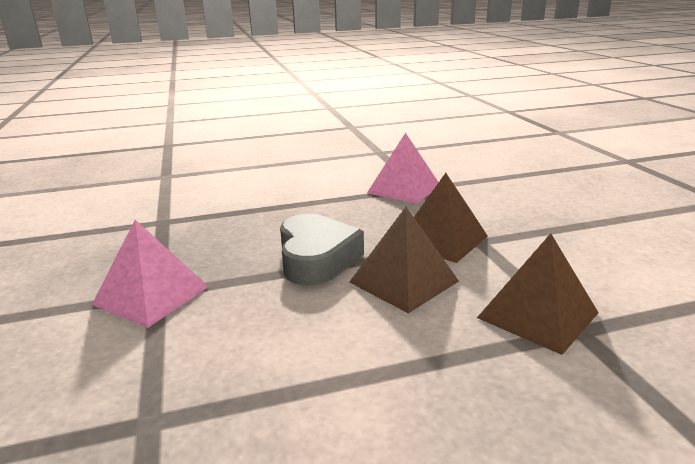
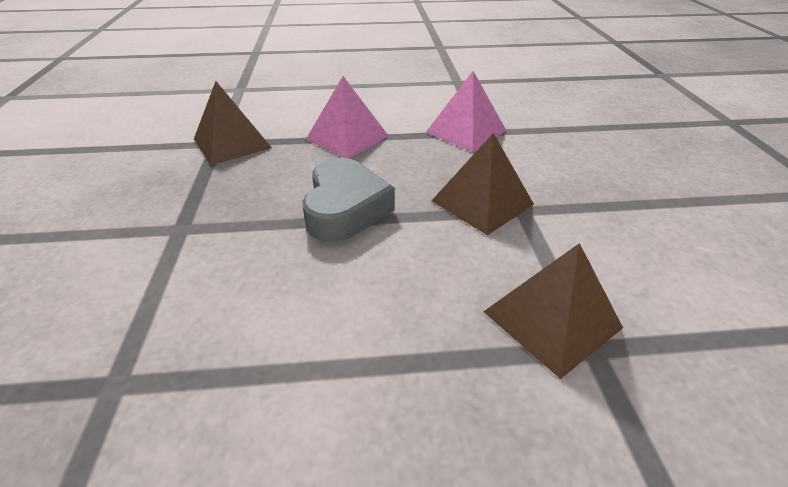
camera: 10 degrees right, 15 degrees up
pink pyramid [92,220,209,328] -> pink pyramid moved to [306,76,389,158]
brown pyramid [349,207,459,313] -> brown pyramid moved to [194,81,272,165]

